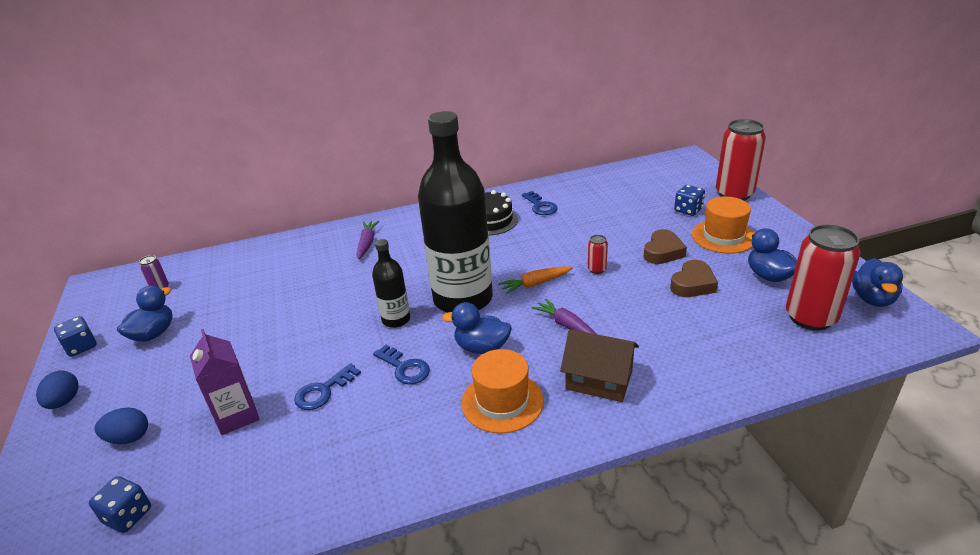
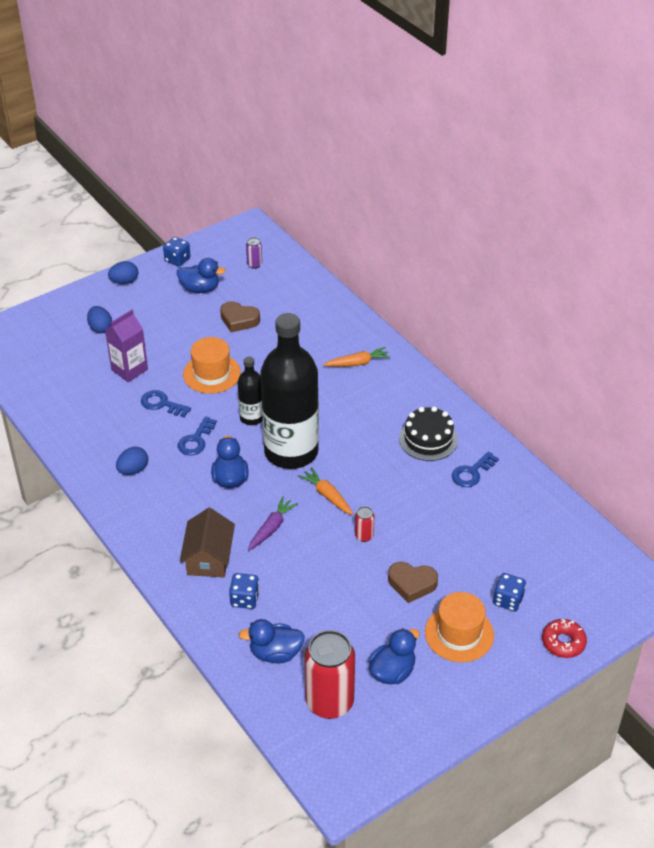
camera: 70 degrees right, 10 degrees up
blue dice [89,476,151,533] -> blue dice moved to [229,573,260,609]
purple carrot [356,221,379,259] -> orange carrot [323,347,391,367]
orange hat [461,349,544,433] -> orange hat moved to [183,337,241,394]
brown heart [670,260,718,297] -> brown heart moved to [220,301,260,332]
red can [716,119,766,201] -> red donut [542,619,587,658]
blue duck [852,258,903,307] -> blue duck moved to [239,619,305,663]
none -> blue egg [116,447,148,475]

